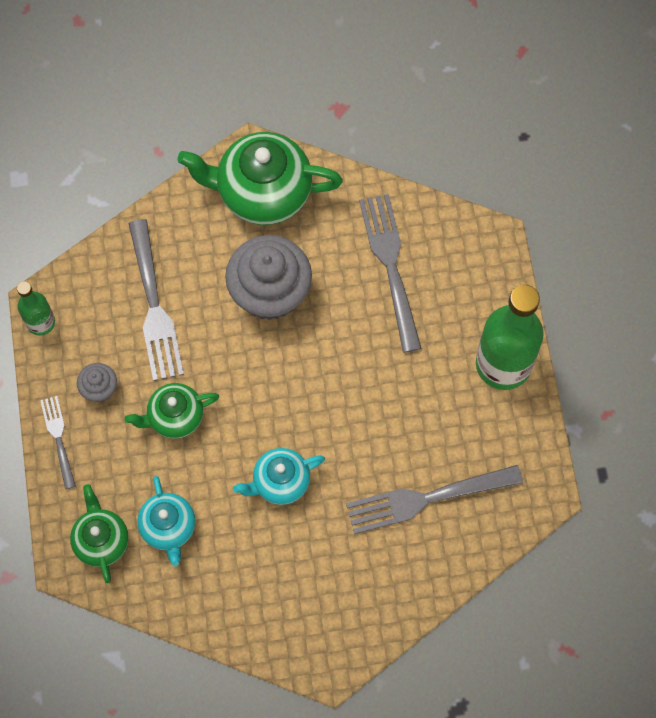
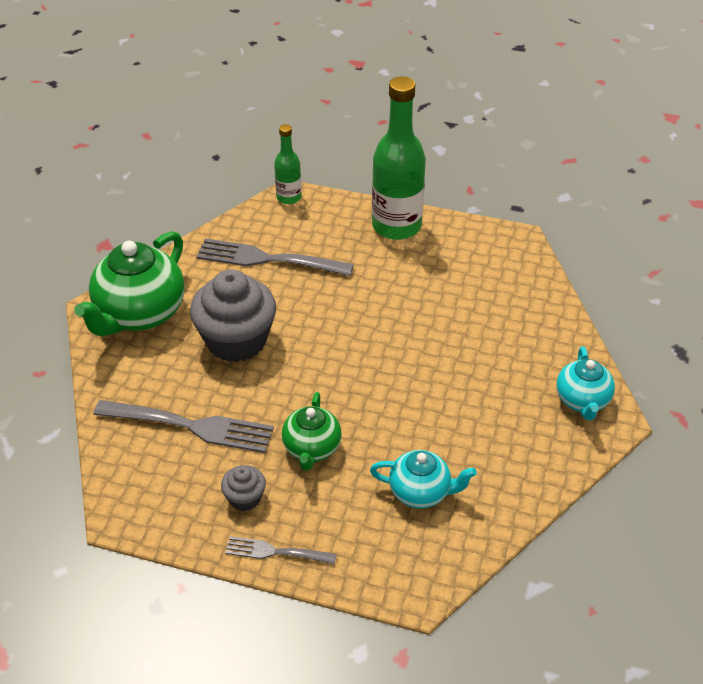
camera: 65 degrees left, 25 degrees down
green bottle [17,281,55,335] -> green bottle moved to [274,124,302,204]
green teapot [70,484,129,583] -> none
turquoise teapot [233,448,325,505] -> turquoise teapot moved to [556,346,615,420]
grey fork [346,465,523,534] -> none

